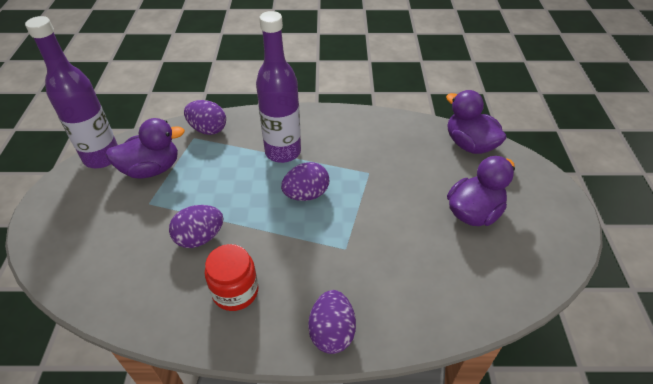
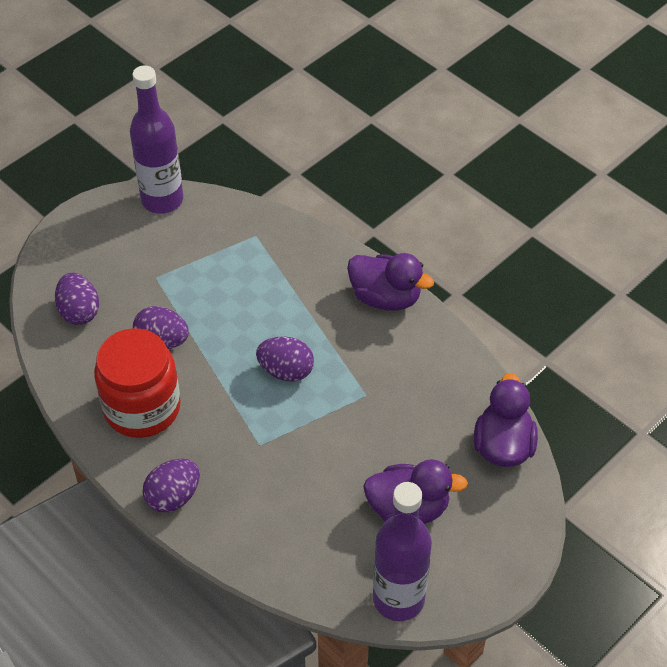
camera: 45 degrees right, 5 degrees up
purple duck [106,118,185,178] -> purple duck moved to [347,253,434,311]
purple egg [184,100,226,135] -> purple egg moved to [55,273,99,325]
red jar [205,244,258,311] -> red jar [94,328,181,438], size x1.62
purple bottle [256,11,301,163] -> purple bottle moved to [373,482,432,621]

